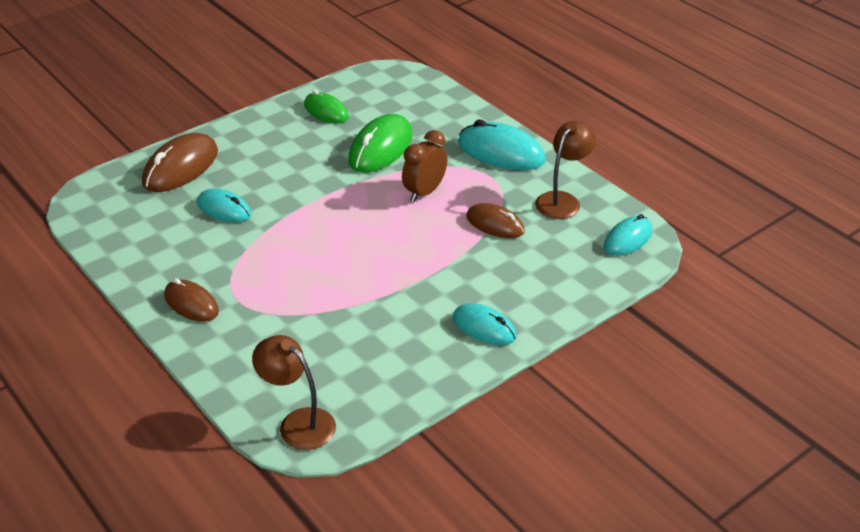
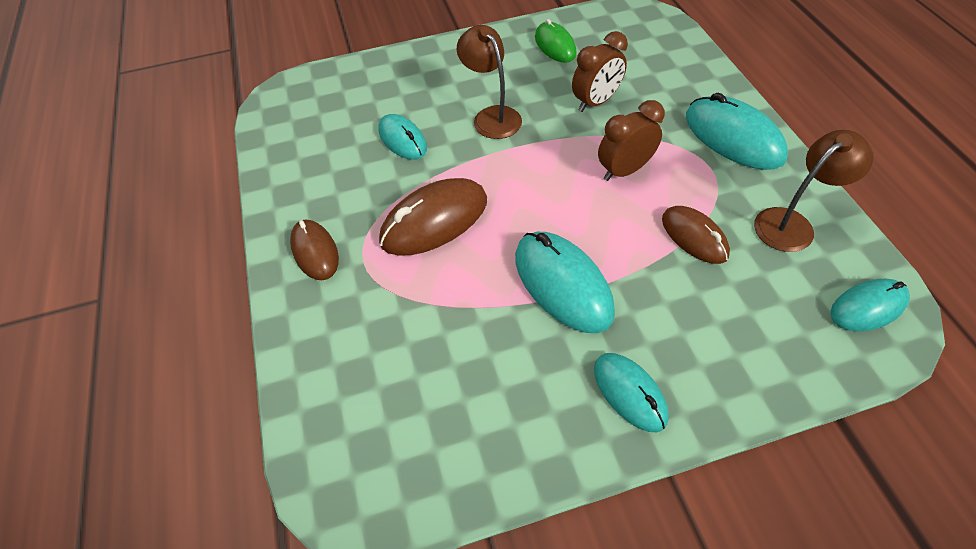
camera: 25 degrees right, 15 degrees up
brown mouse [142,133,218,192] -> brown mouse moved to [379,178,487,256]
brown lamp [252,335,336,450] -> brown lamp moved to [457,25,522,139]
green mouse [348,114,413,173] -> brown clock [572,31,628,112]
none -> turquoise mouse [515,232,615,333]

